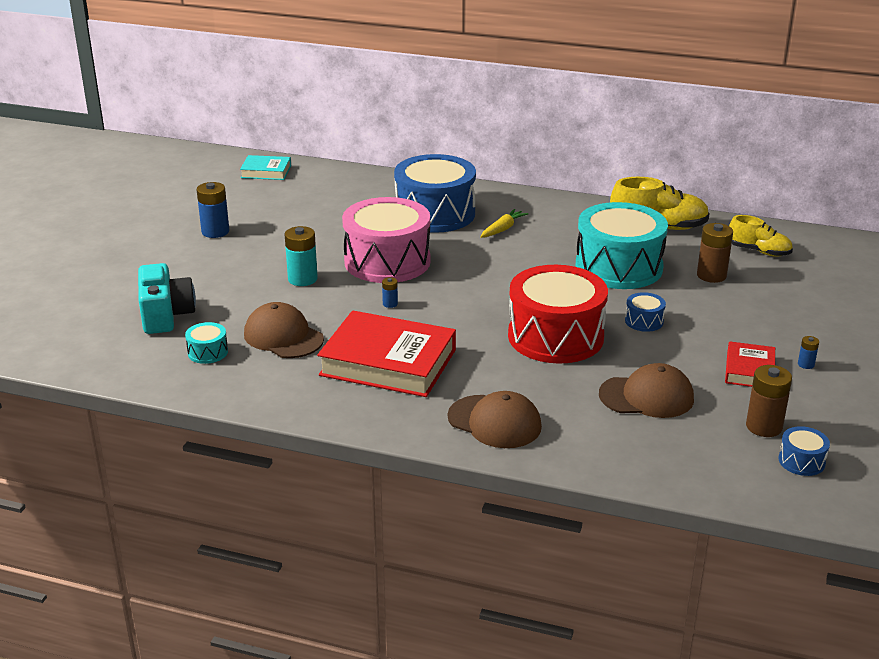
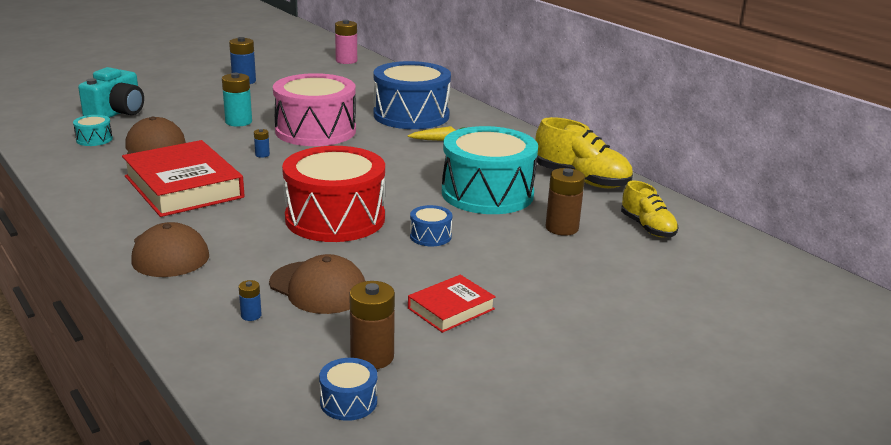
camera: 35 degrees right, 5 degrees down
turquoise book [240,155,291,180] -> pink battery [335,20,357,64]
blue battery [798,336,819,369] -> blue battery moved to [239,280,262,321]

